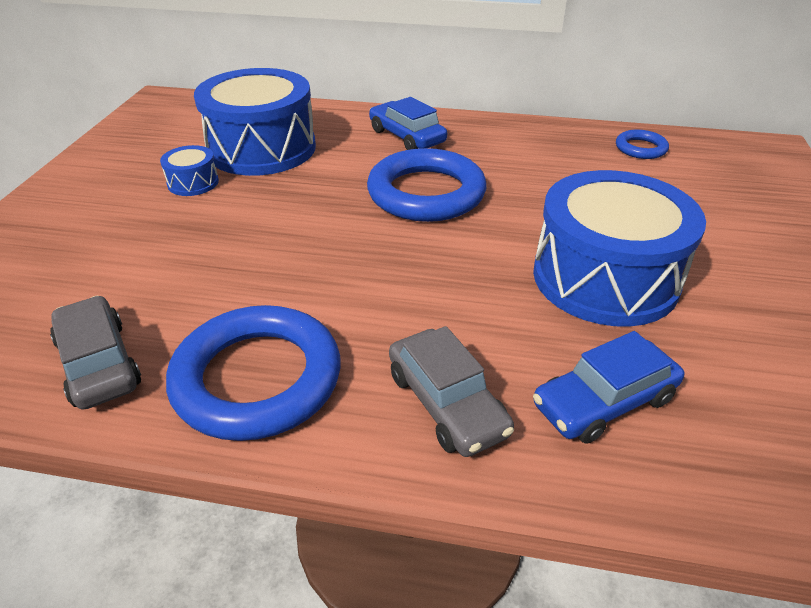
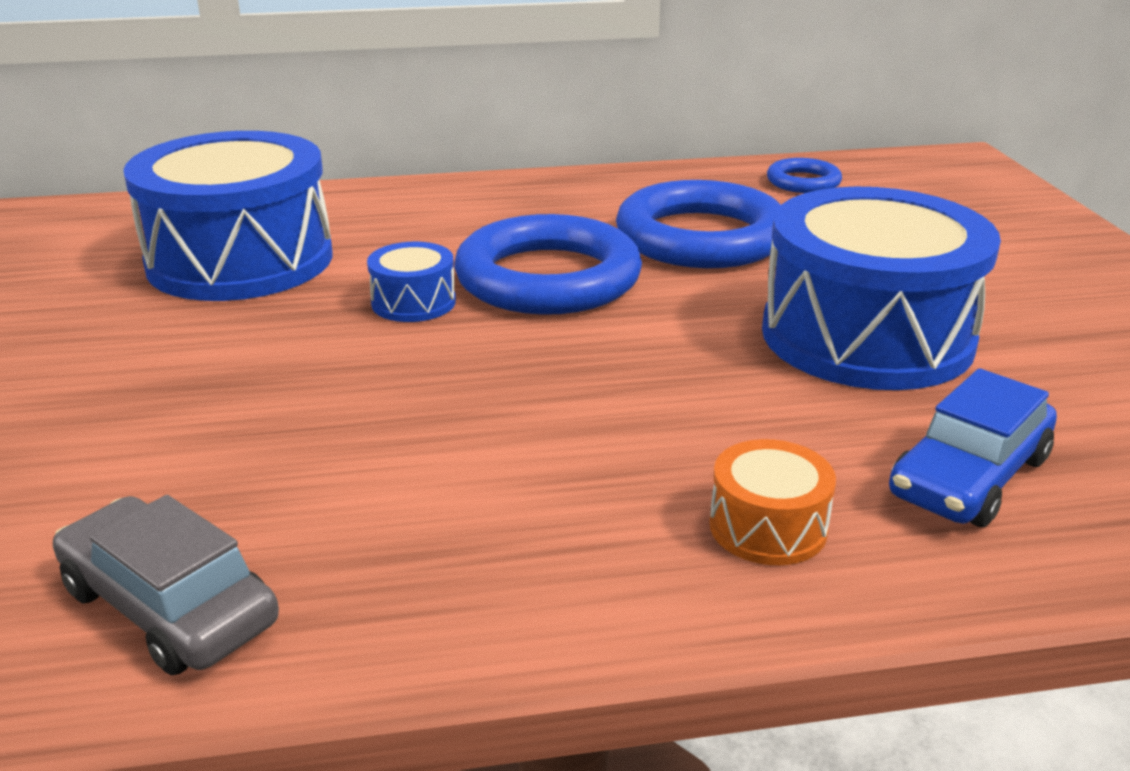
camera: 20 degrees left, 10 degrees down
blue drum [160,145,219,196] -> blue drum moved to [367,242,456,322]
blue ring [166,305,341,441] -> blue ring moved to [616,180,781,268]
blue car [369,97,447,150] -> none
grey car [389,326,514,457] -> orange drum [709,439,836,565]

